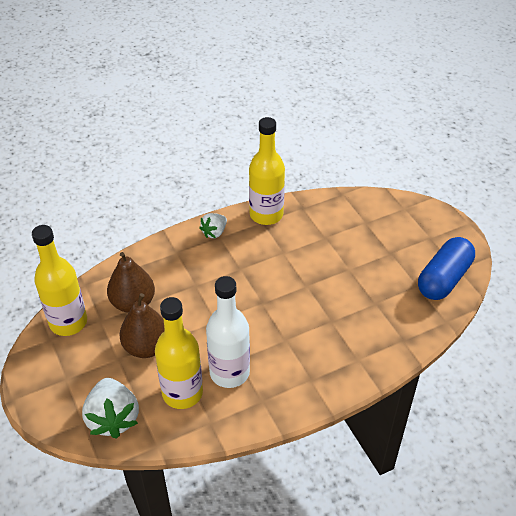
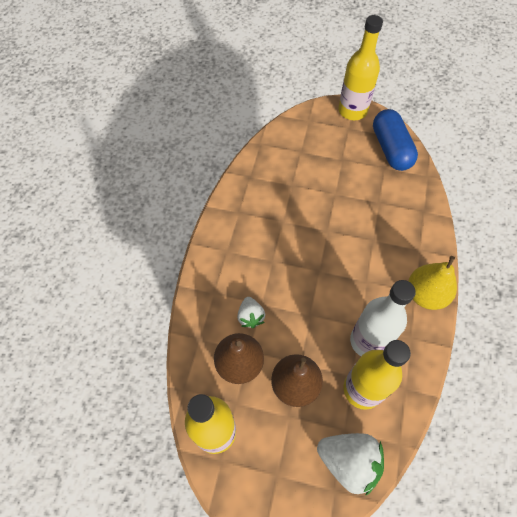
camera: 50 degrees left, 15 degrees up
white strawberry [199,213,227,238] -> white strawberry moved to [237,297,265,328]
yellow bottle [249,117,285,225] -> yellow bottle moved to [338,15,383,120]
none -> yellow pear [409,256,457,310]

